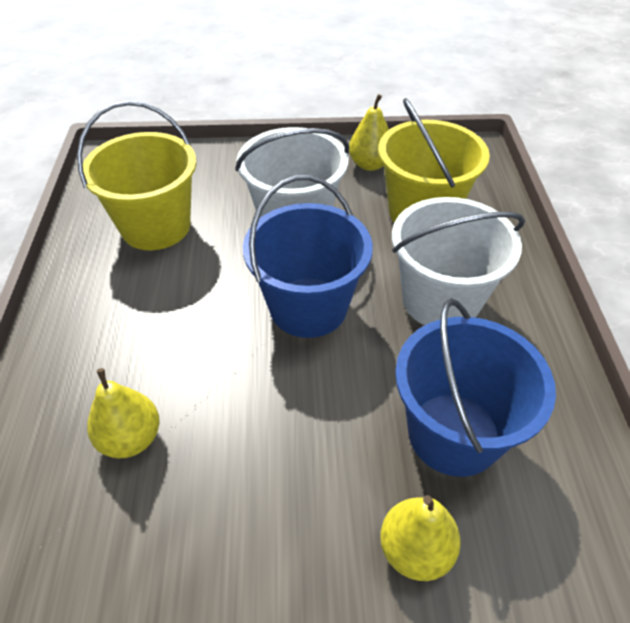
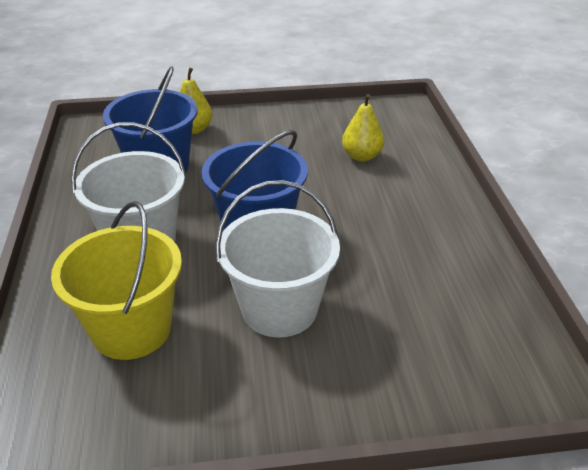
camera: 175 degrees right, 10 degrees down
yellow bucket [77,101,196,250] -> none
yellow pear [349,94,389,171] -> none

